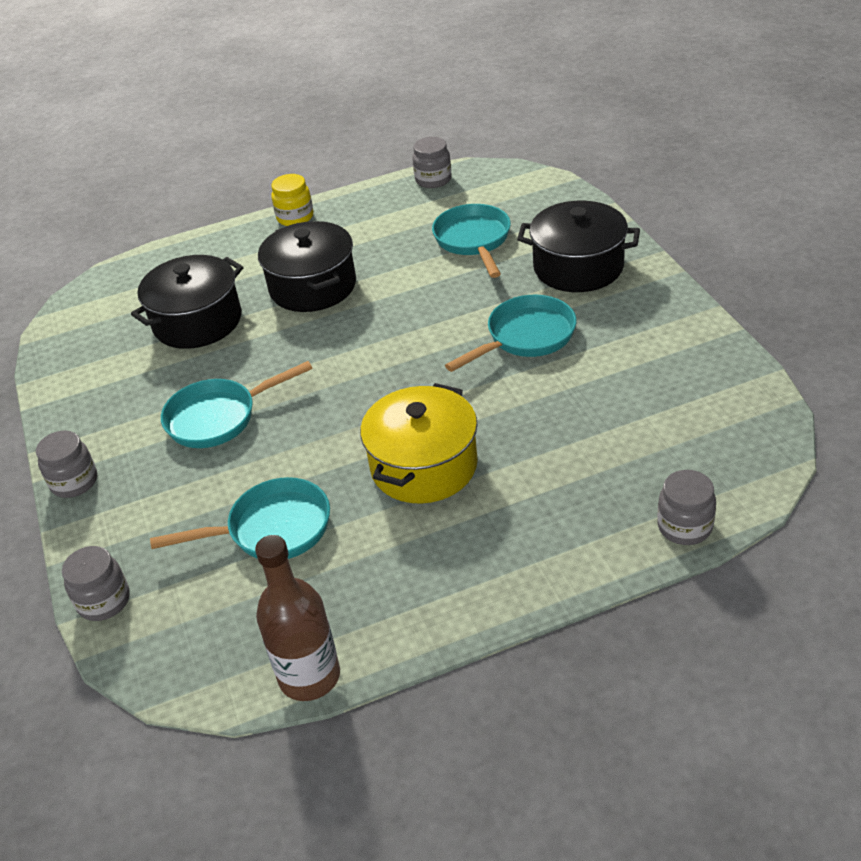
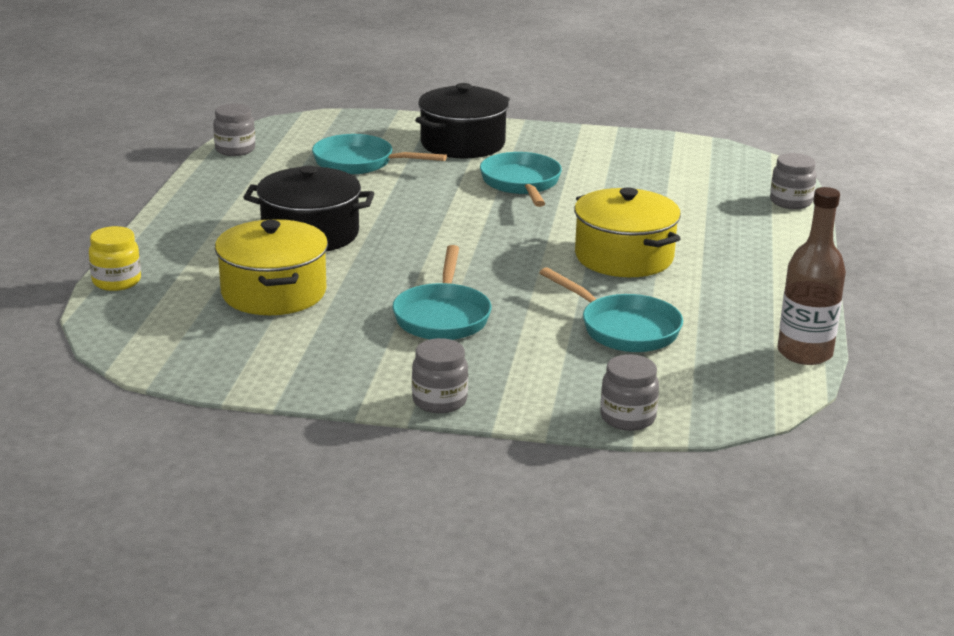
camera: 65 degrees left, 15 degrees down
black pot [131,255,243,349] -> yellow pot [215,219,328,315]
turquoise pan [150,477,330,559] -> turquoise pan turned 120 degrees clockwise [540,267,683,352]
yellow jar [271,174,313,226] -> yellow jar moved to [89,226,141,291]

